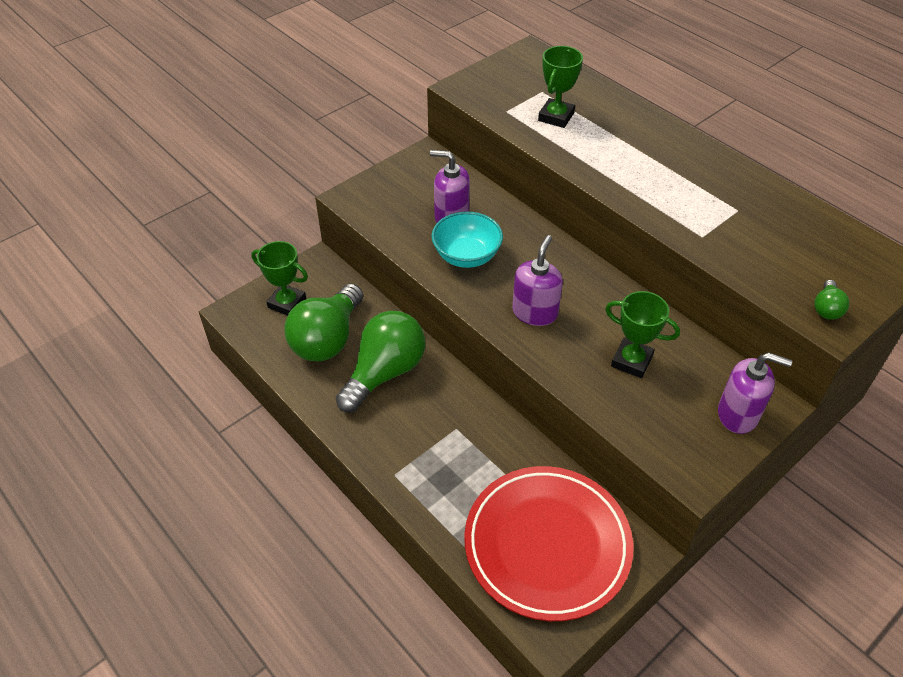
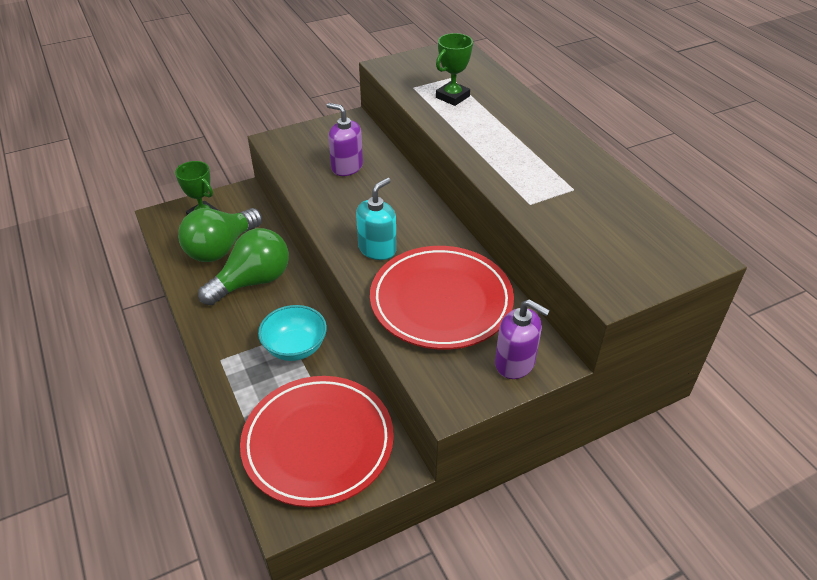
camera: 15 degrees right, 5 degrees down
turquoise bowl [432,212,503,268] -> turquoise bowl moved to [258,305,327,361]
purple soap dispenser [512,235,563,326] -> turquoise soap dispenser [356,178,397,260]
green trophy [605,291,680,378] -> red plate [370,246,514,350]
green light bulb [814,280,849,320] -> none

